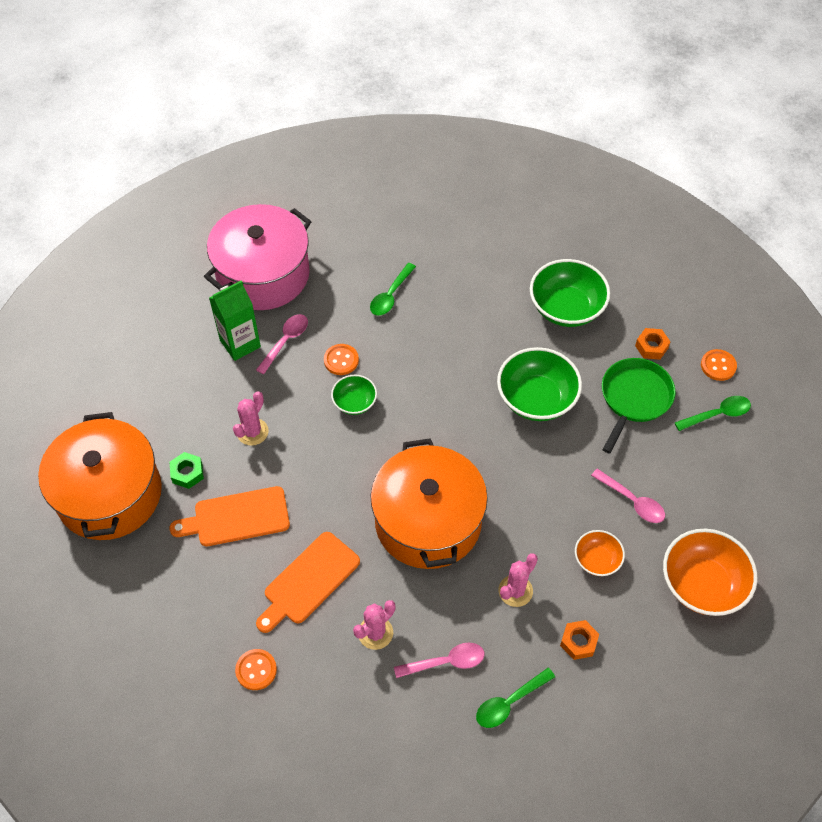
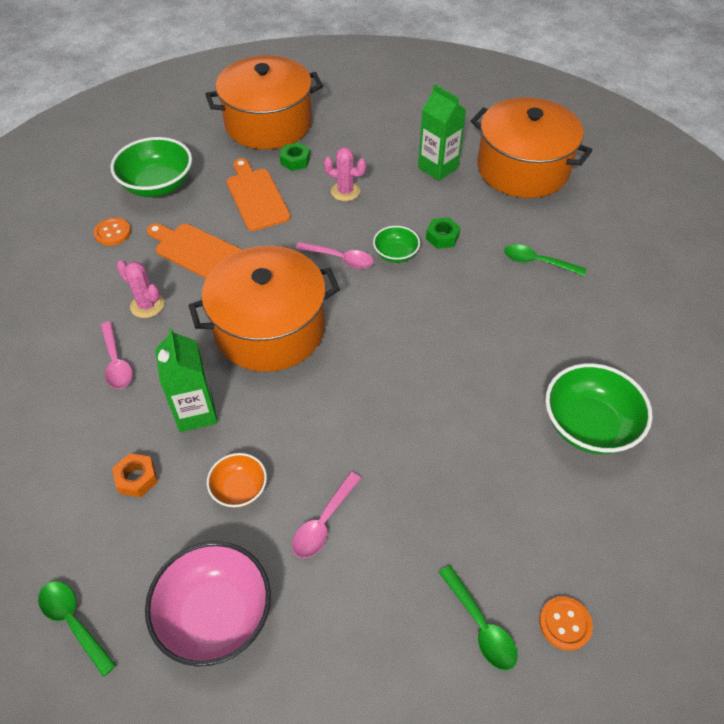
camera: 80 degrees right, 5 degrees down
pink pot [204,204,312,310] -> orange pot [471,97,593,198]
pink spoon [256,314,308,374] -> pink spoon moved to [296,242,374,269]
orange button [324,344,359,375] -> green nut [426,218,460,249]
green spoon [476,668,555,728] -> green spoon moved to [38,581,116,677]
green bowl [497,347,582,421] -> green bowl moved to [111,137,192,197]
pink cactus [499,553,538,607] -> green carton [155,328,218,432]
green pan [602,358,676,454] -> none
orange nut [635,328,671,360] -> none
orange bowl [663,529,758,616] -> pink bowl [145,541,271,666]

